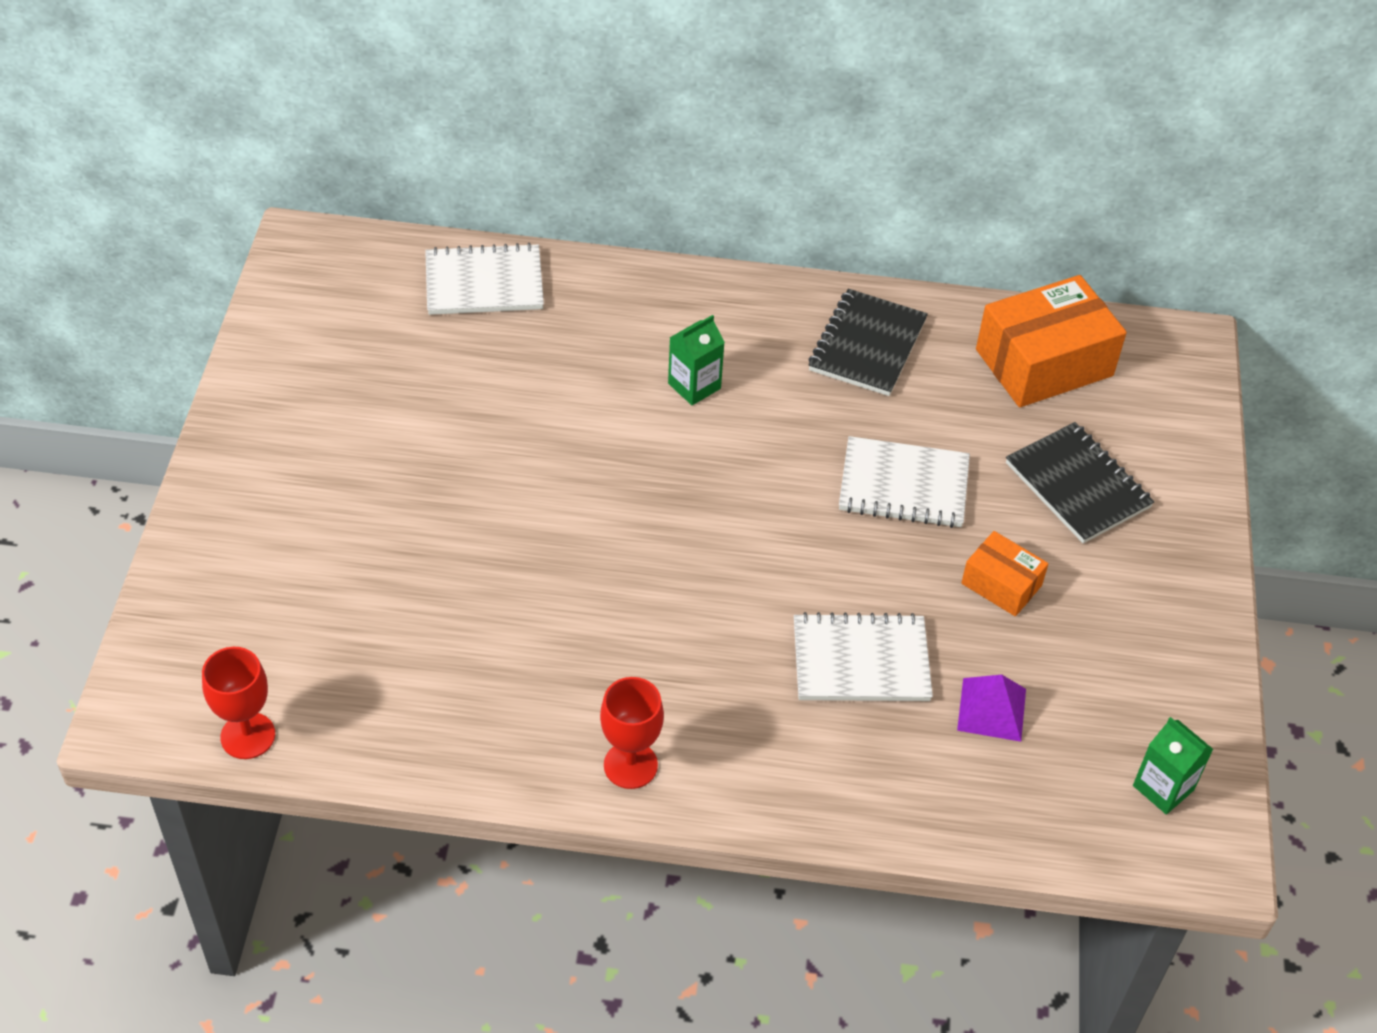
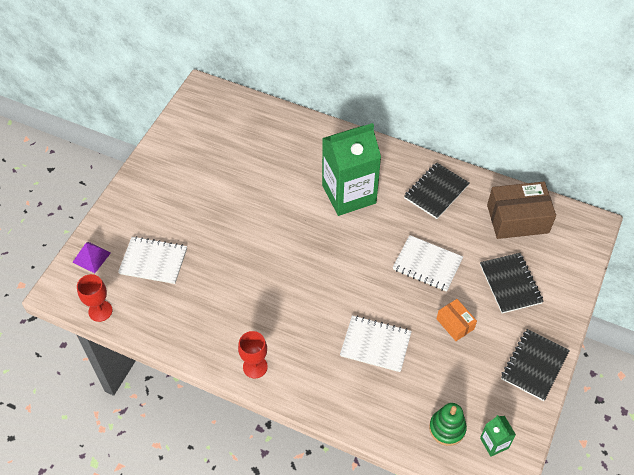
camera: 20 degrees right, 5 degrees up
white notebook [425,243,544,315] -> white notebook moved to [118,236,187,284]
green carton [668,315,725,405] -> green carton [322,123,381,216], size x2.35
purple pyramid [957,675,1026,742] -> purple pyramid moved to [73,242,111,273]
orange box [976,275,1127,407] -> brown box [487,182,556,239]
none -> green stacking toy [429,403,467,446]
none -> black notebook [501,329,570,401]

